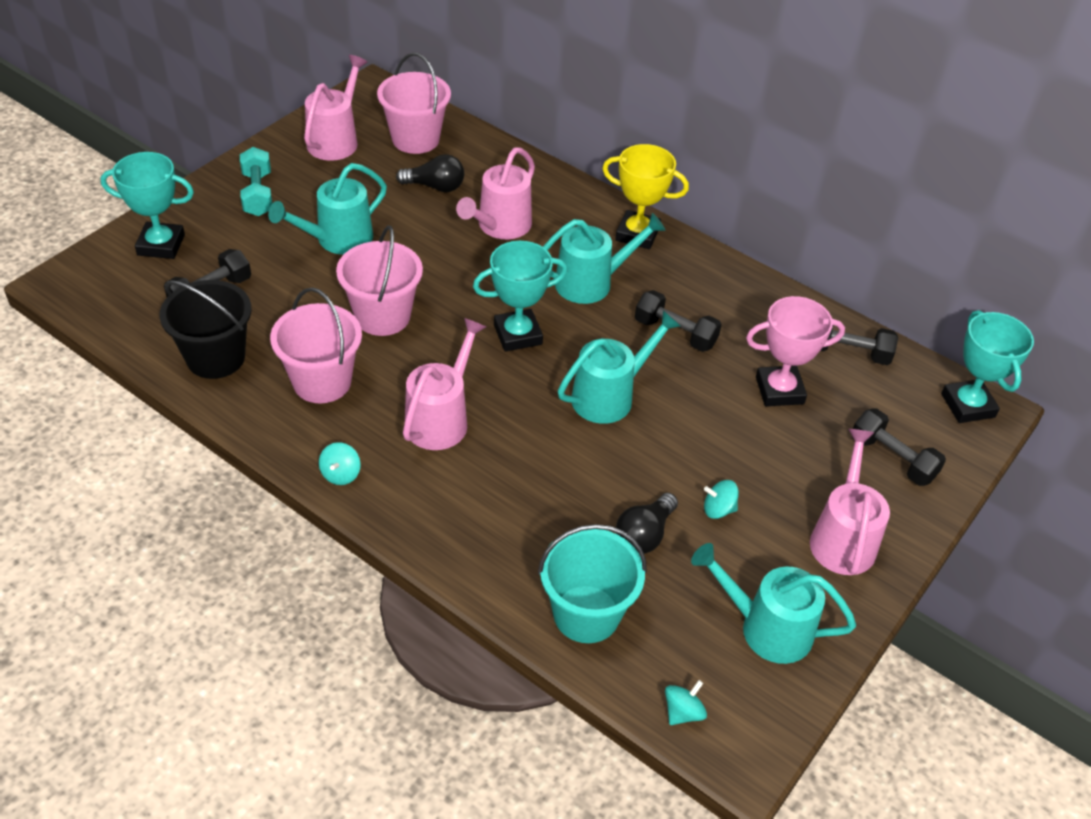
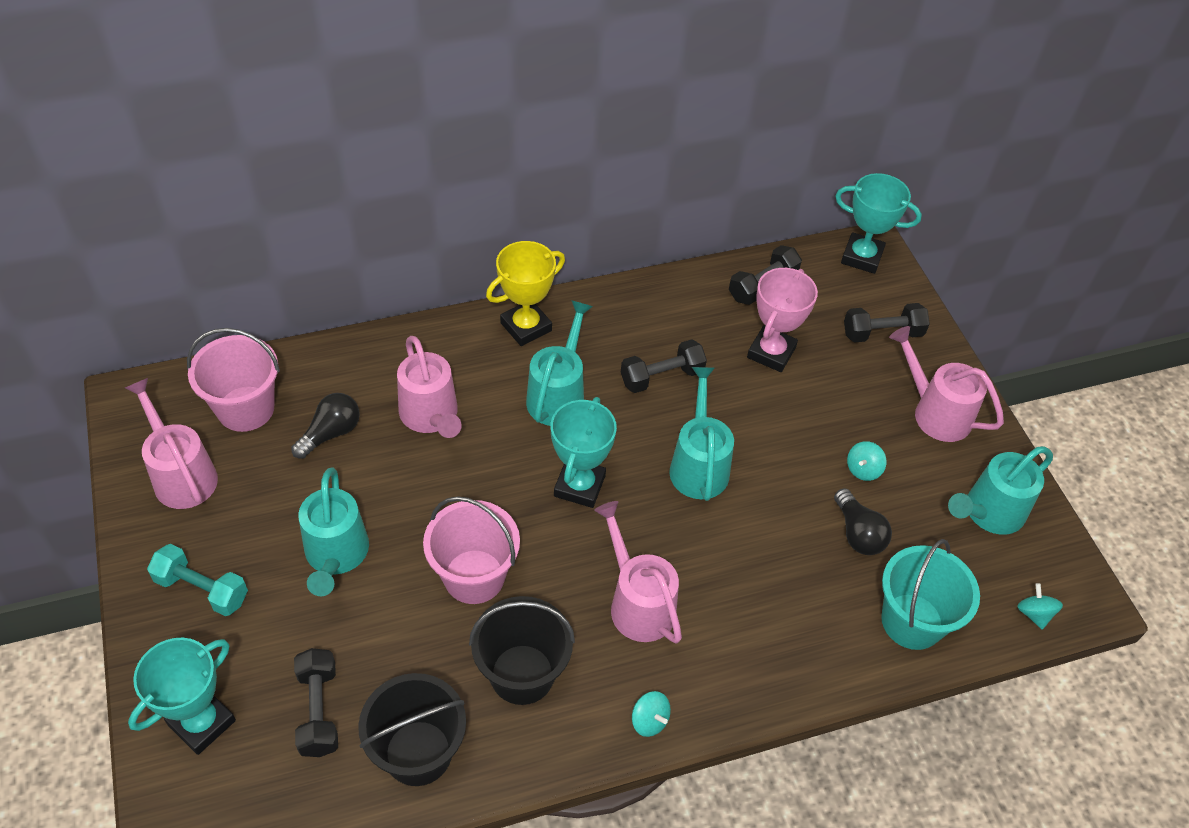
camera: 55 degrees left, 5 degrees up
pink bucket [270,287,362,403] -> black bucket [469,596,575,705]

